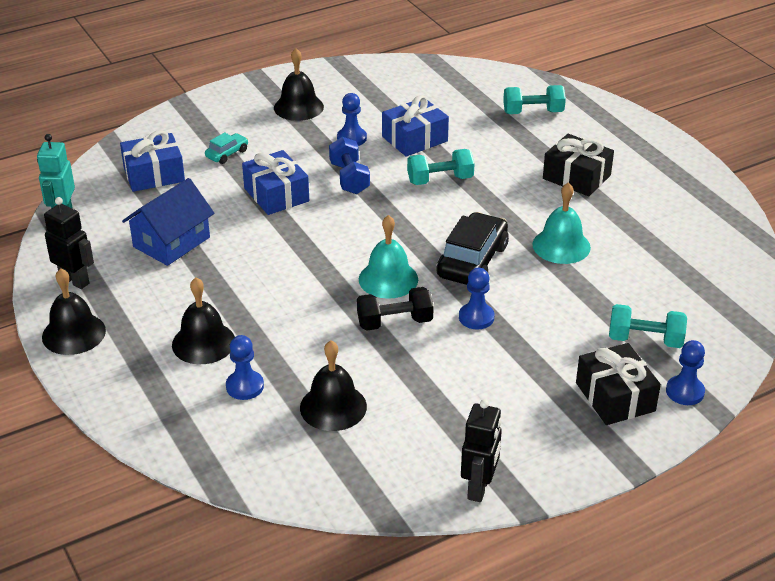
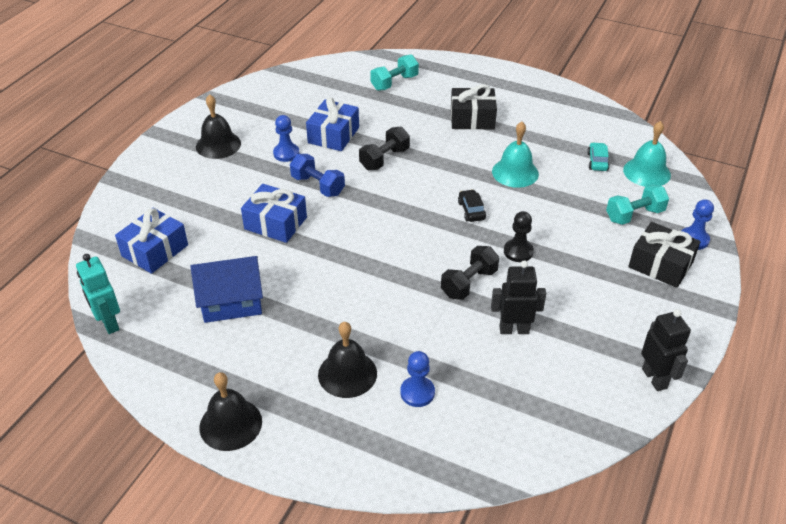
camera: 35 degrees left, 5 degrees up
black robot [44,197,94,289] -> black robot moved to [491,261,546,334]
blue house [122,178,214,266] -> blue house turned 75 degrees clockwise [191,256,263,323]
turquoise car [205,132,248,164] -> turquoise car moved to [587,142,610,171]
black bell [300,341,367,431] -> none
turquoise bell [359,215,418,299] -> turquoise bell moved to [623,121,671,187]
turquoise dumbbell [407,149,475,185] -> black dumbbell [359,126,410,170]
black car [436,212,509,285] -> black car [458,189,486,222], size x0.50
blue pawn [459,268,494,329] -> black pawn [504,211,534,262]

